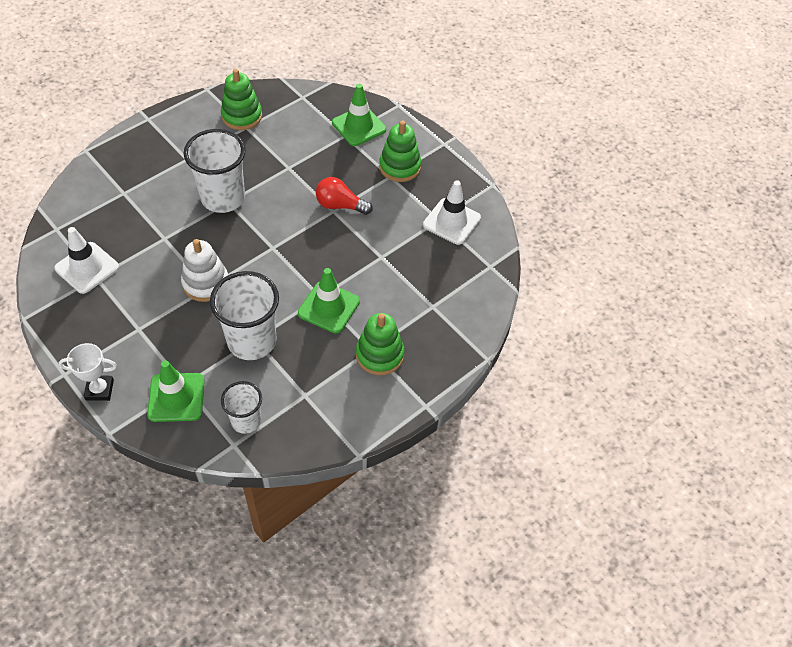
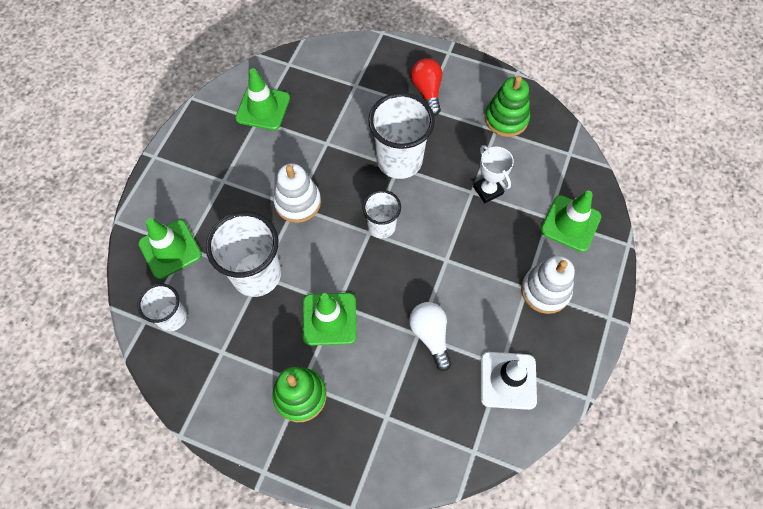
camera: 65 degrees right, 10 degrees up
white traffic cone [54,227,119,294] -> green traffic cone [235,68,290,130]
white trophy [59,343,117,401] -> white trophy moved to [473,145,514,203]
red light bulb [316,177,372,215] -> red light bulb moved to [411,58,442,116]
green stacking toy [379,121,421,182] -> white stacking toy [521,256,575,314]
none -> white cup [363,190,401,238]
none -> white light bulb [409,302,451,371]

